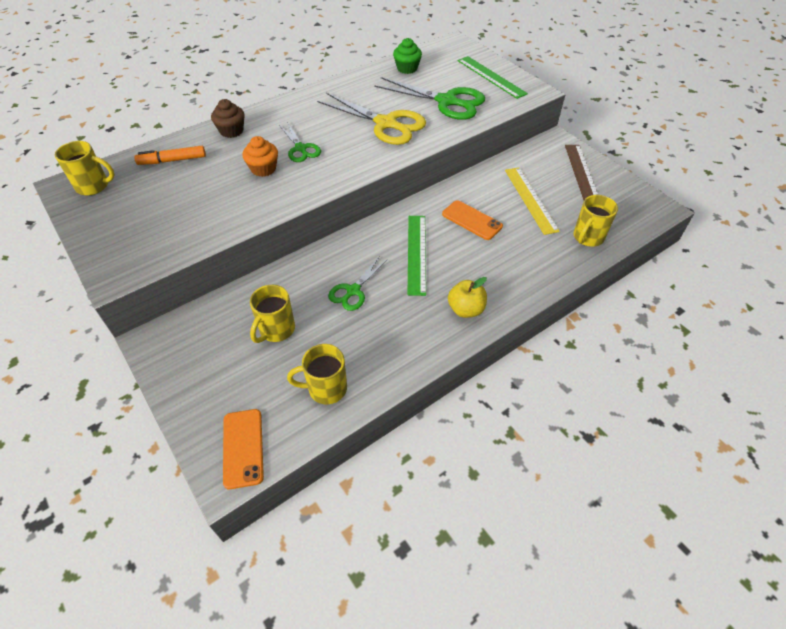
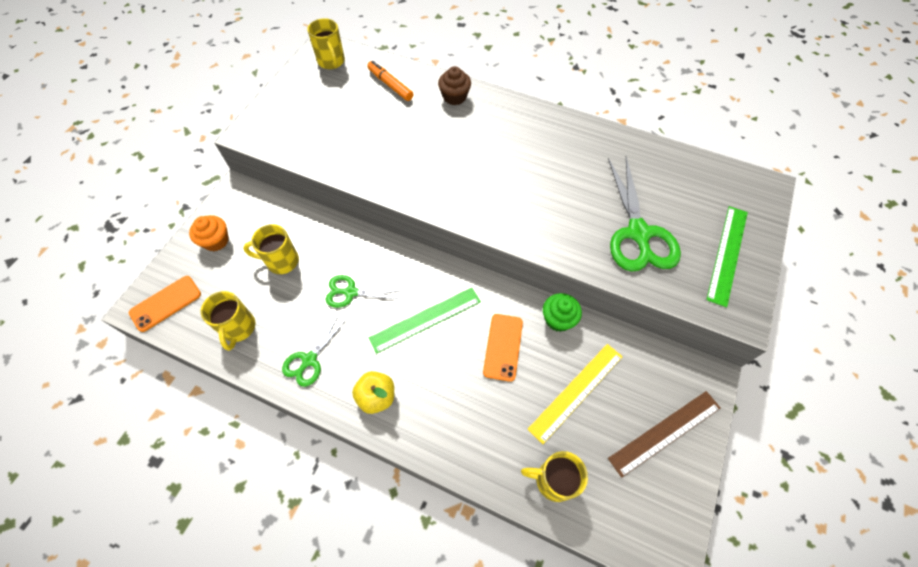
camera: 60 degrees right, 10 degrees up
orange cupcake [242,136,278,177] -> orange cupcake moved to [189,215,229,251]
green scissors [279,122,321,162] -> green scissors moved to [282,315,348,387]
yellow mug [287,344,347,404] -> yellow mug turned 150 degrees counterclockwise [200,291,255,351]
yellow scissors [317,93,426,145] -> none
green cupcake [393,38,422,74] -> green cupcake moved to [543,293,582,332]

